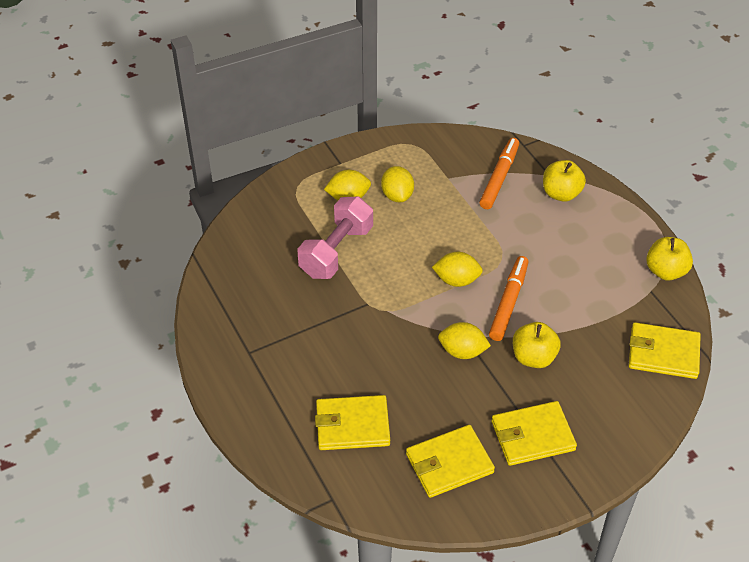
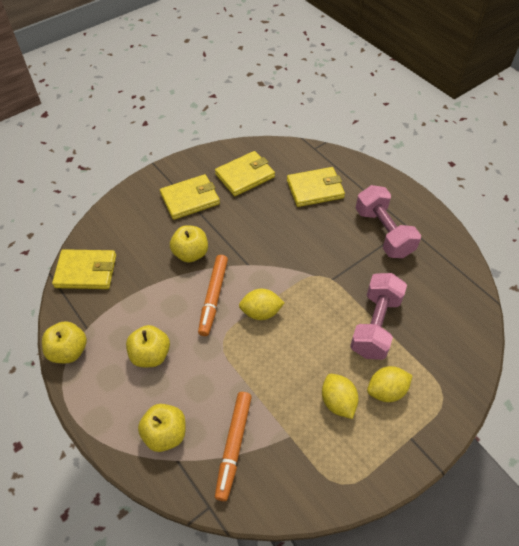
camera: 170 degrees right, 5 degrees up
yellow lemon [438,322,491,359] -> none
none -> yellow apple [126,325,170,367]
none -> pink dumbbell [356,185,421,258]

